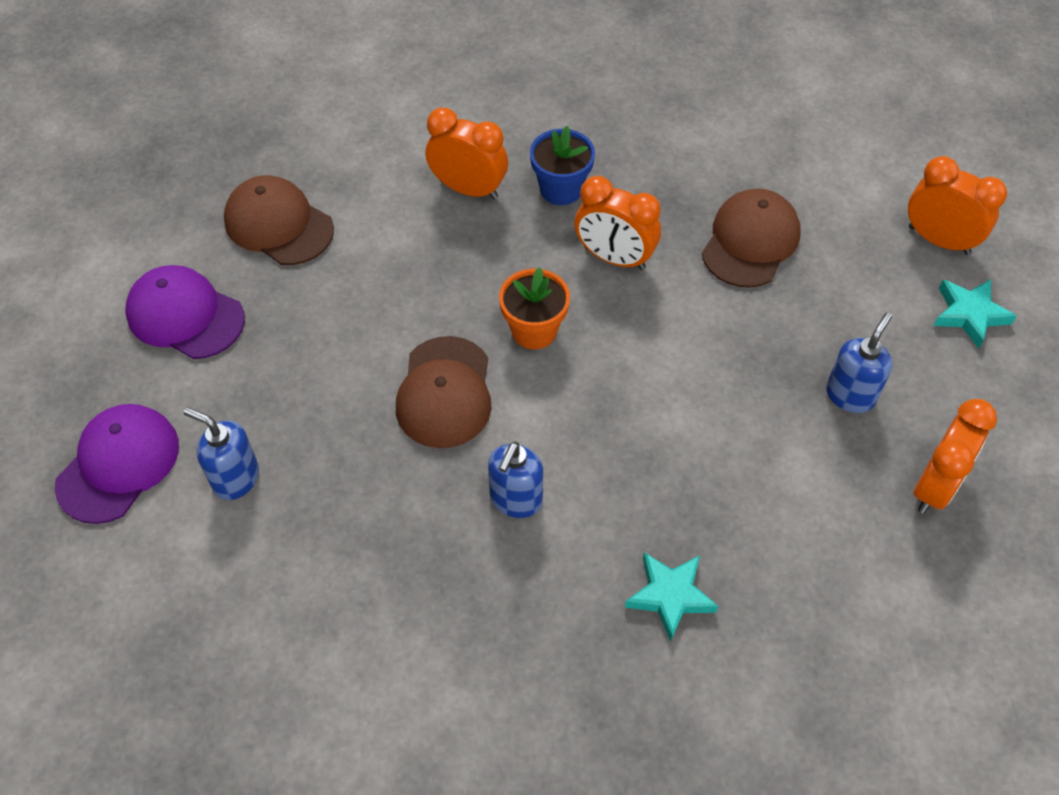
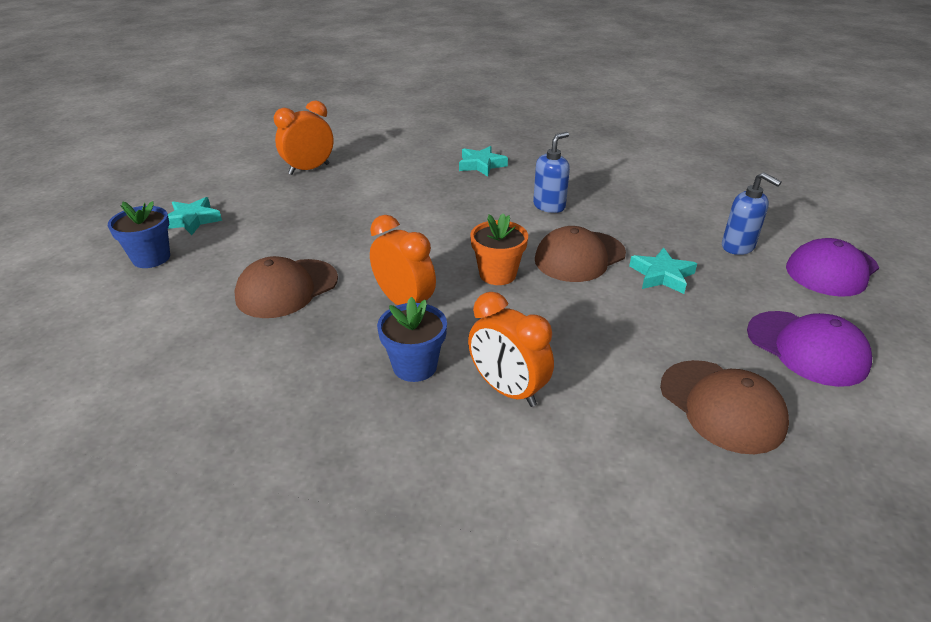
camera: 160 degrees left, 20 degrees down
brown cap [396,336,492,448] -> brown cap turned 150 degrees counterclockwise [535,226,626,282]
blue soap dispenser [826,313,893,413] -> none
orange clock [908,156,1007,255] -> blue flower pot [108,201,170,268]
none -> turquoise star [629,248,697,294]

